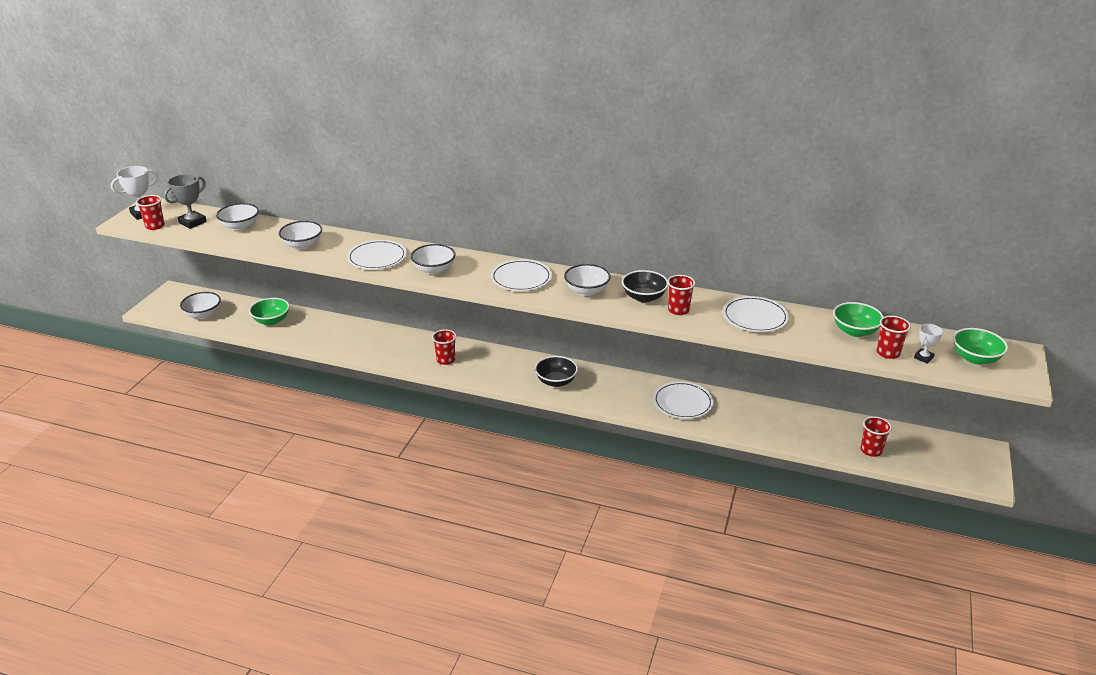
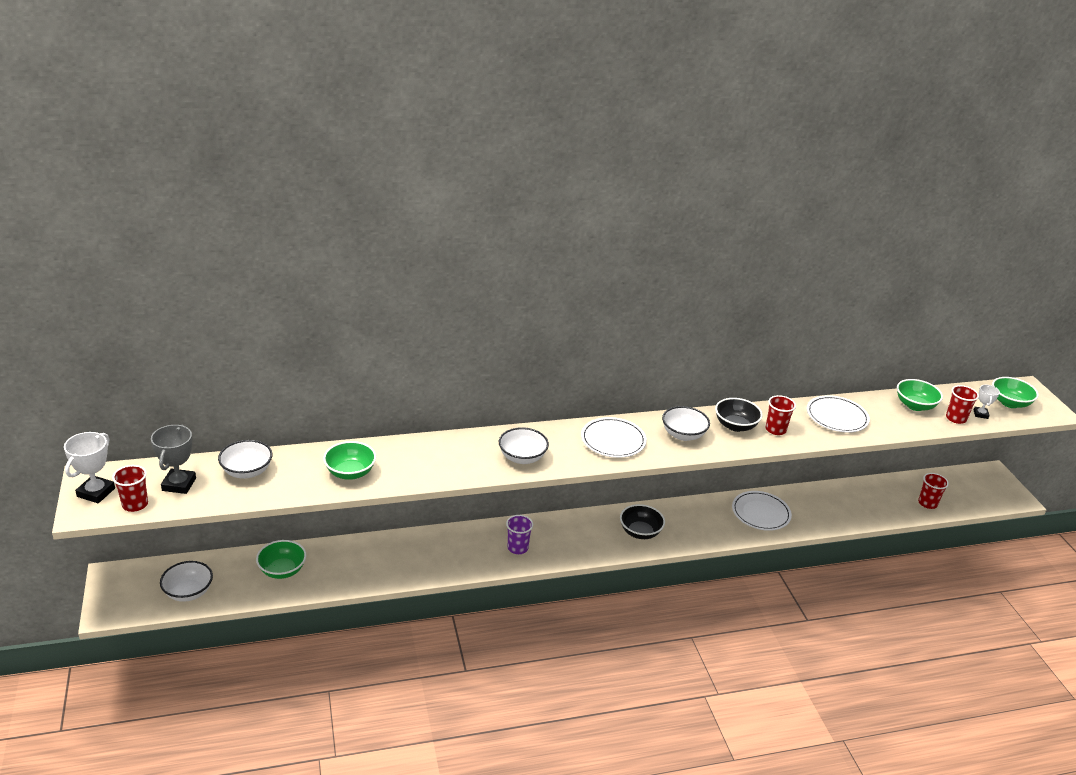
camera: 35 degrees left, 0 degrees up
white bowl [279,221,322,250] -> green bowl [323,441,376,480]
white plate [347,240,407,270] -> none
red cup [432,329,456,365] -> purple cup [506,515,533,554]

